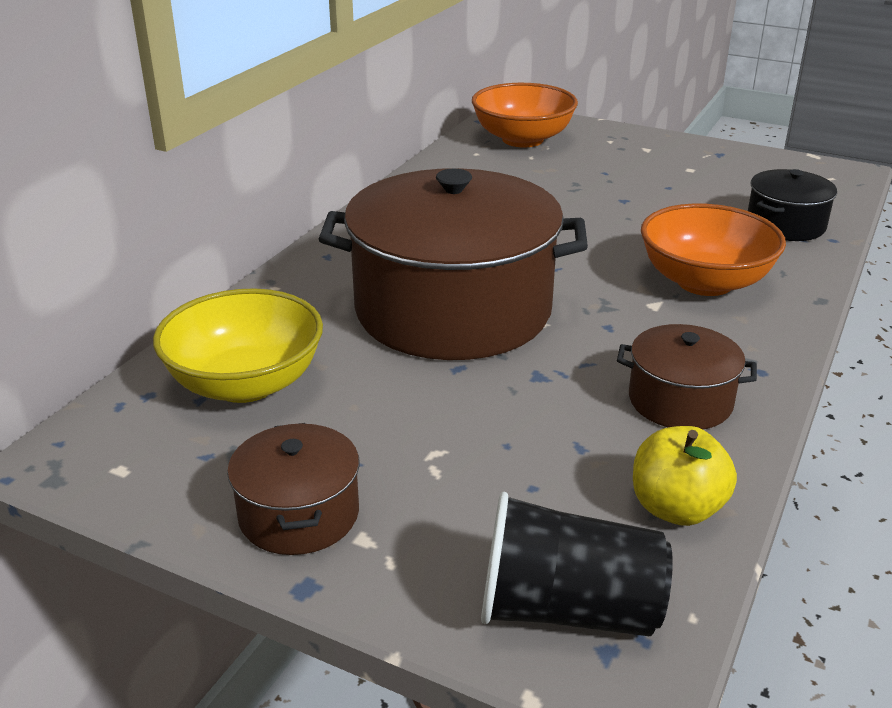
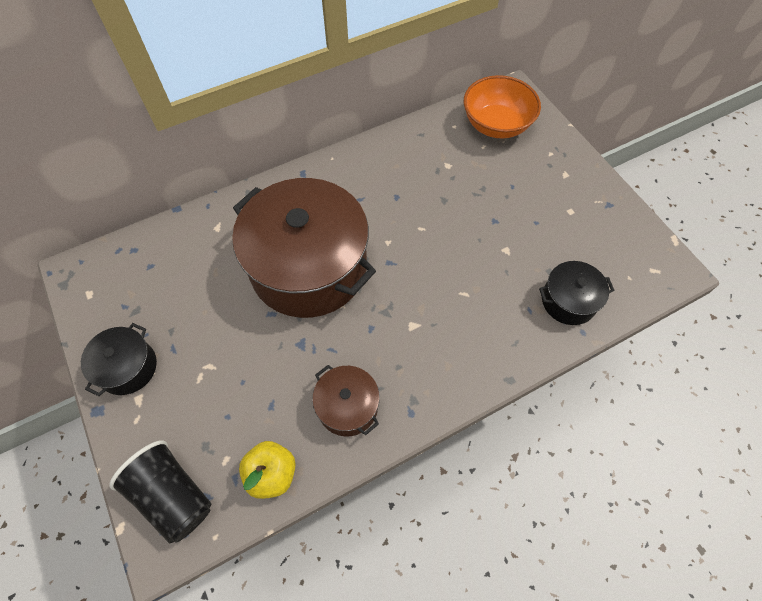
camera: 35 degrees right, 30 degrees up
yellow bowl [153,288,323,403] -> none
brown pot [227,423,360,555] -> black pot [81,323,157,396]
orange bowl [641,203,786,296] -> none

